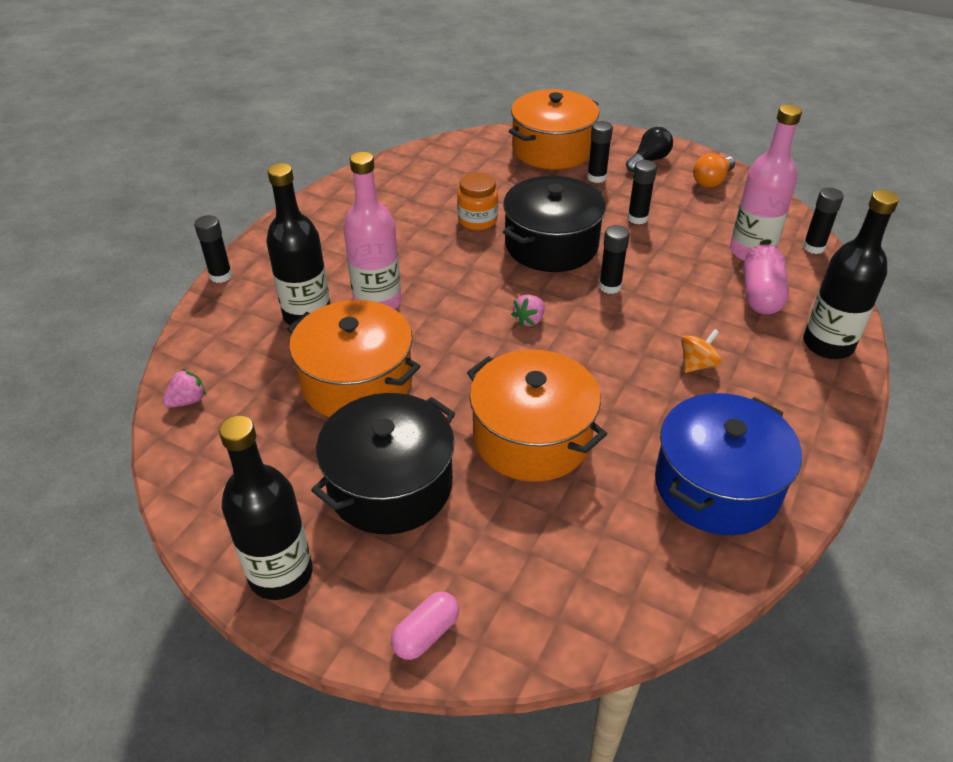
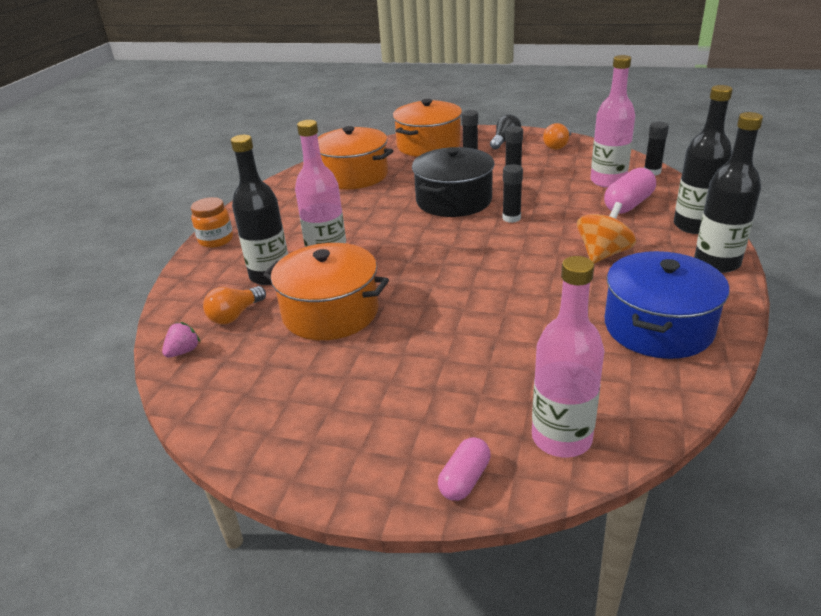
camera: 10 degrees left, 10 degrees down
black glue stick [194,215,232,283] -> none
black bottle [219,415,313,600] -> black bottle moved to [694,112,763,273]
black pot [311,393,455,535] -> none
orange jar [457,172,498,230] -> orange jar moved to [191,197,233,248]
orange pot [467,349,607,482] -> orange pot moved to [318,126,394,189]
pink strawberry [511,295,545,327] -> none
orange spinning top [681,329,722,373] -> orange spinning top [577,202,636,264], size x1.59
pink capsule [744,244,789,315] -> pink capsule turned 45 degrees clockwise [604,168,656,214]
none -> orange light bulb [203,286,266,324]
none -> pink bottle [532,256,604,457]

